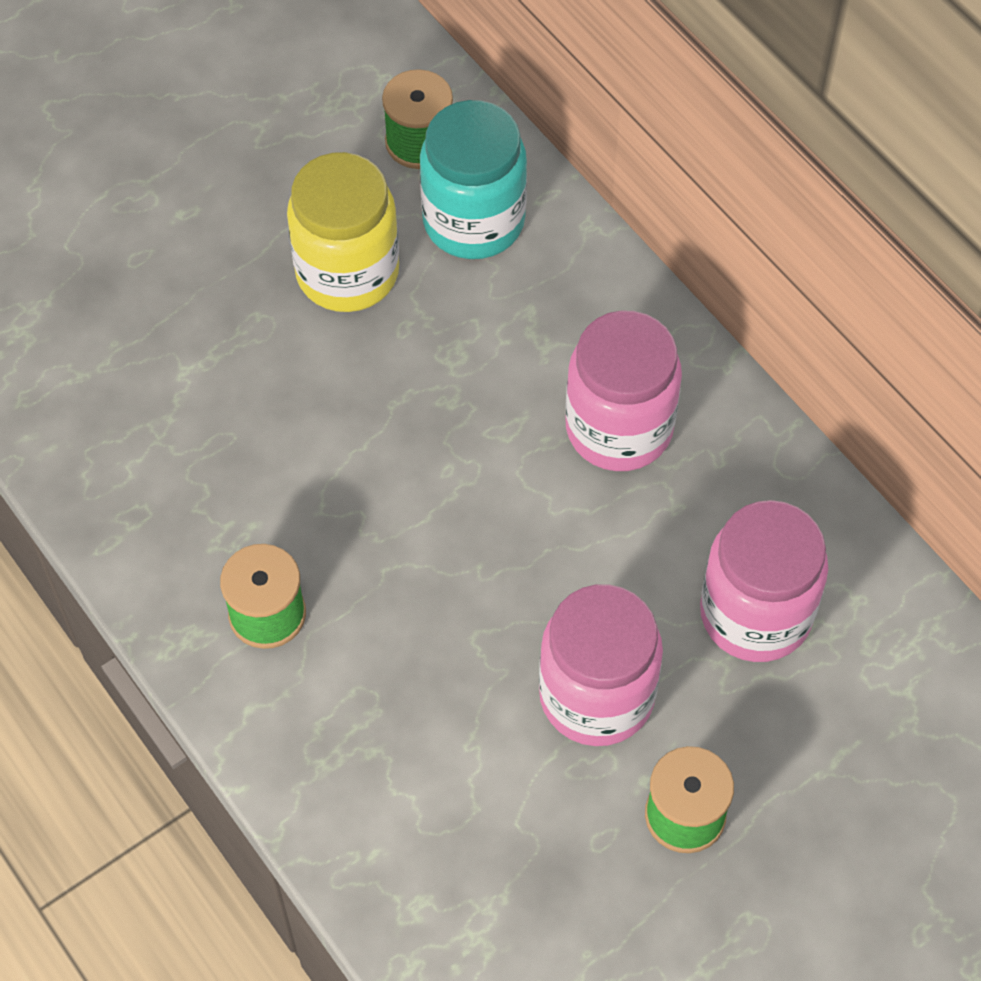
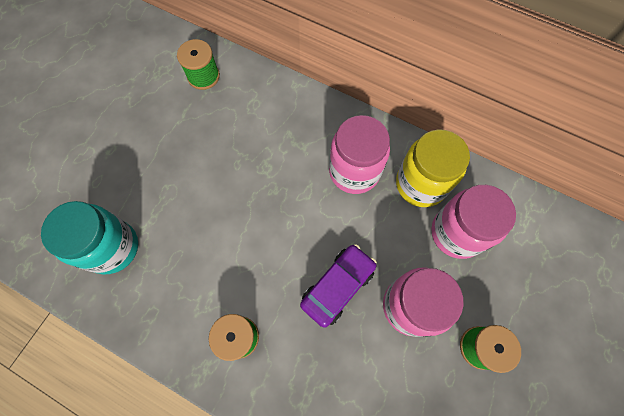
camera: 25 degrees left, 10 degrees up
yellow jar [287,152,399,312] -> yellow jar moved to [396,129,470,207]
turquoise jar [420,100,527,259] -> turquoise jar moved to [41,201,138,274]
none -> purple car [300,244,377,328]

